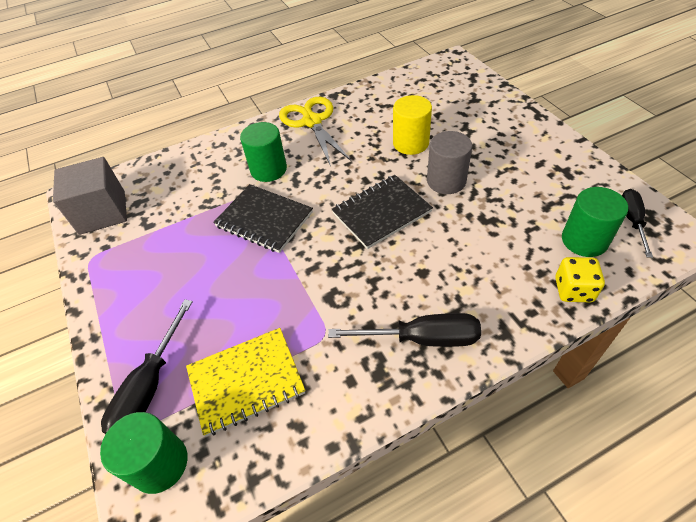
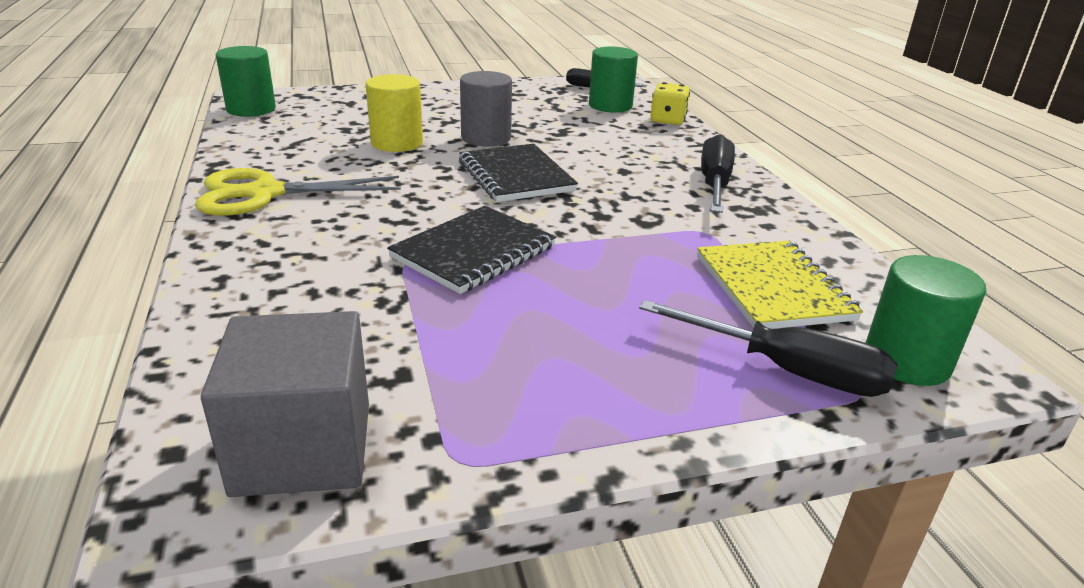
camera: 85 degrees left, 20 degrees down
green cylinder [240,122,287,182] -> green cylinder moved to [216,46,276,117]

